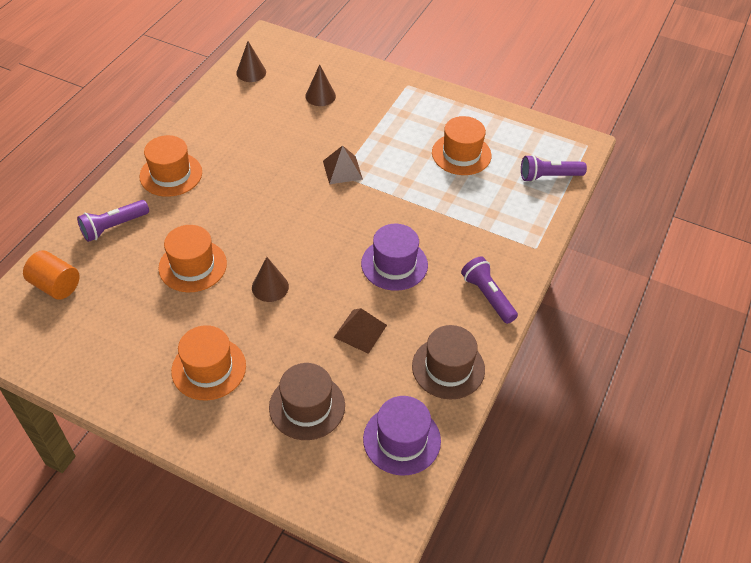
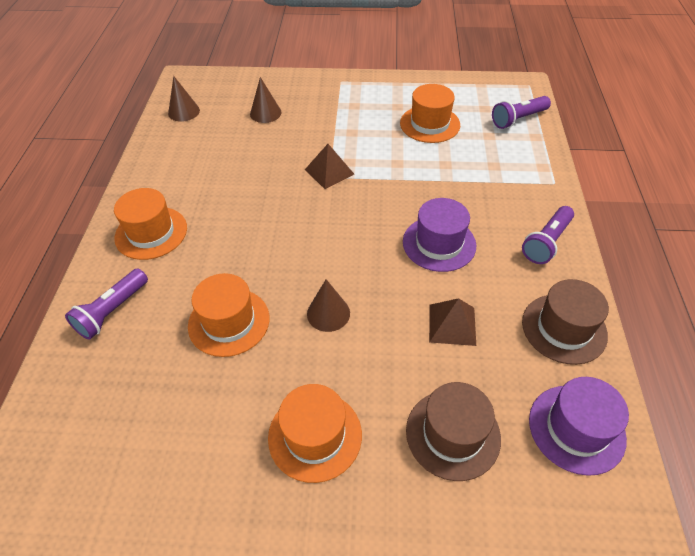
camera: 20 degrees left, 0 degrees up
orange cylinder [23,250,80,300] -> none
purple flashlight [461,257,518,324] -> purple flashlight turned 90 degrees counterclockwise [522,206,574,264]

